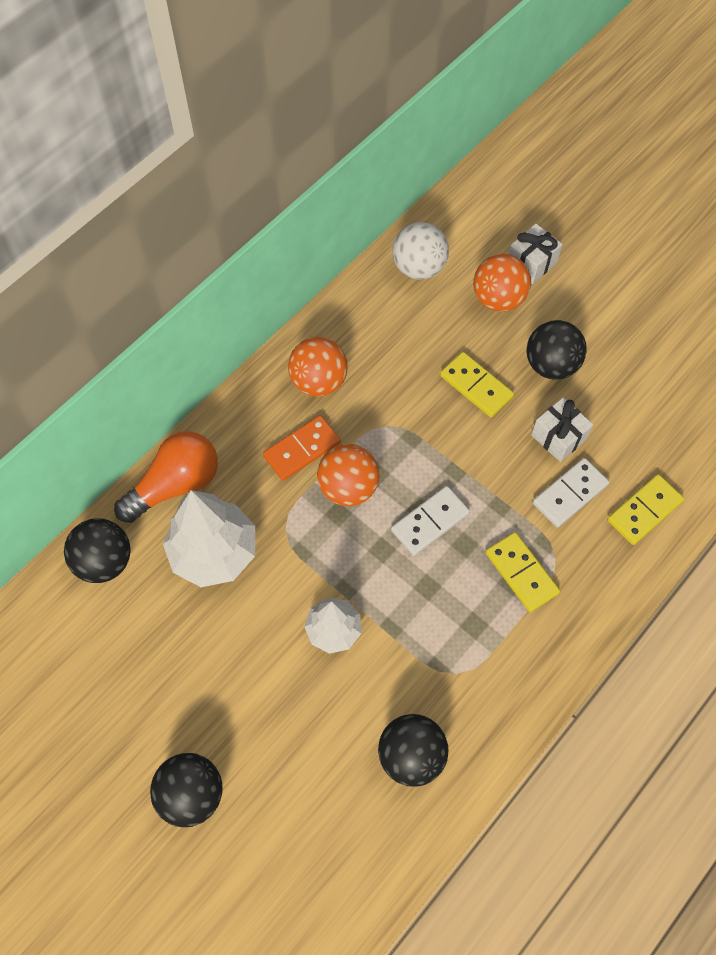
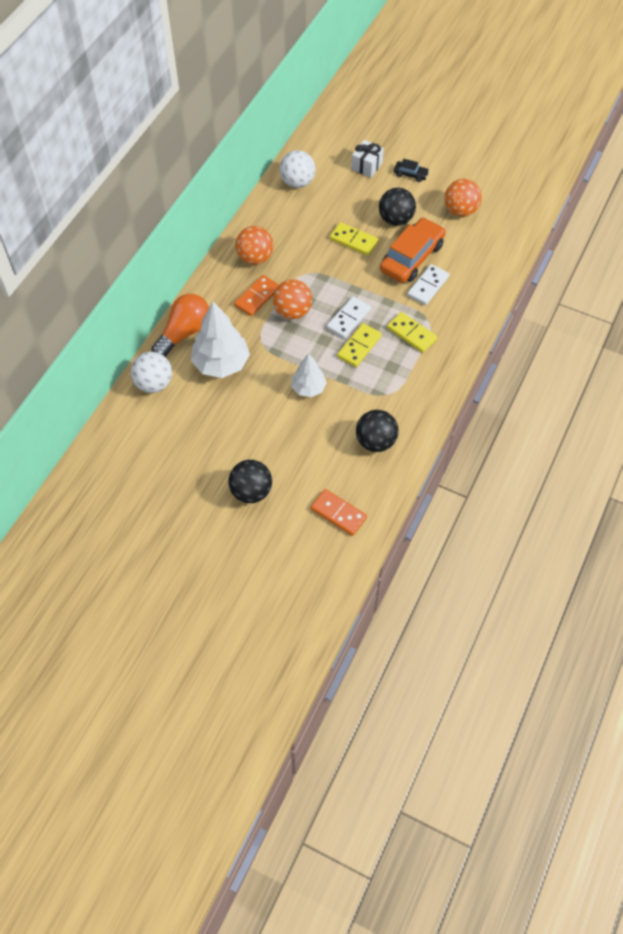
camera: 15 degrees left, 5 degrees down
black ball [64,518,131,583] -> white ball [131,352,172,393]
orange ball [473,254,531,312] -> orange ball moved to [444,179,482,217]
white gift [531,397,593,462] -> orange car [380,217,446,283]
yellow domino [607,474,684,545] -> yellow domino moved to [337,323,382,367]
none -> orange domino [311,489,367,536]
none -> black car [394,159,429,182]

